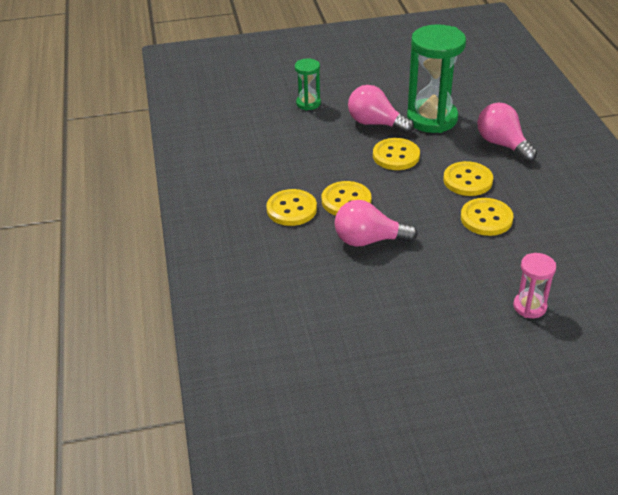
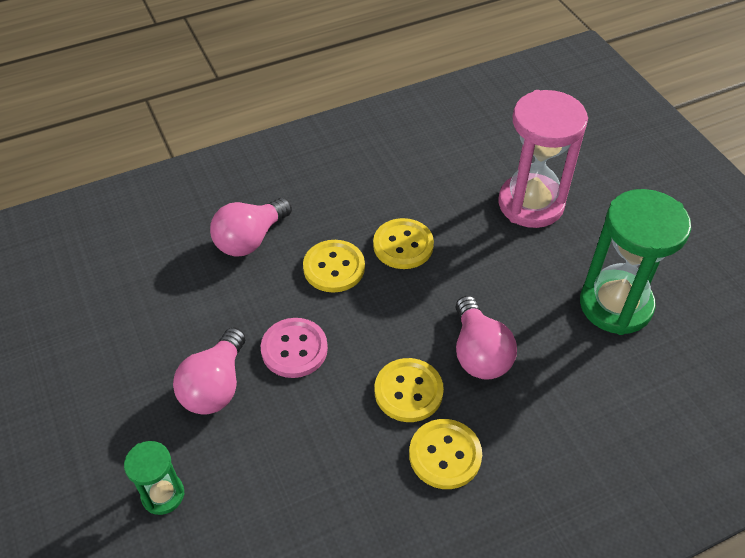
camera: 105 degrees left, 10 degrees up
yellow button [373,138,420,170] -> pink button [261,318,328,378]
green hourglass [407,24,466,133] -> green hourglass moved to [580,189,691,335]
pink hourglass [513,253,556,318] -> pink hourglass [499,90,588,228], size x1.99

